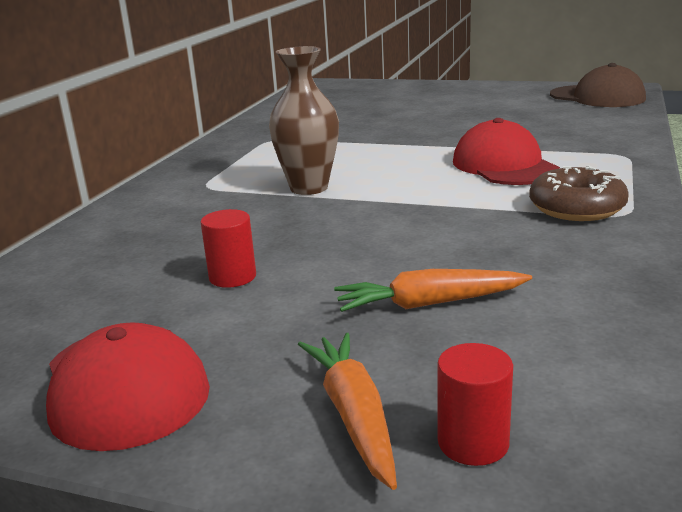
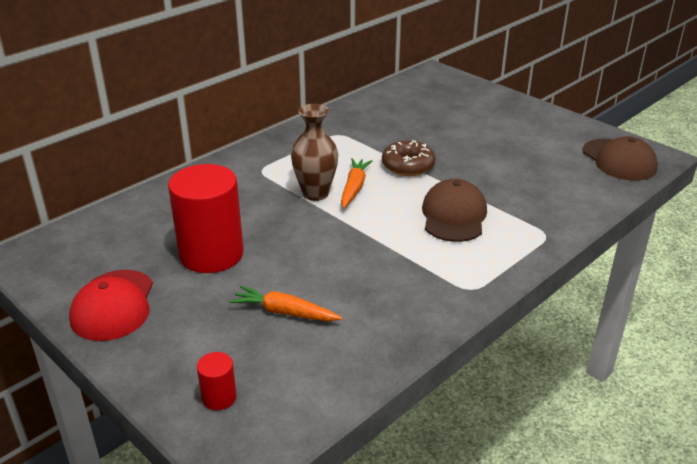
camera: 25 degrees right, 10 degrees up
red cylinder [201,209,256,288] -> red cylinder [168,164,244,273], size x2.31
orange carrot [298,333,397,490] -> orange carrot moved to [341,158,372,209]
red cap [453,118,560,185] -> brown cap [422,179,487,242]
brown donut [529,166,628,221] -> brown donut moved to [382,140,435,176]

